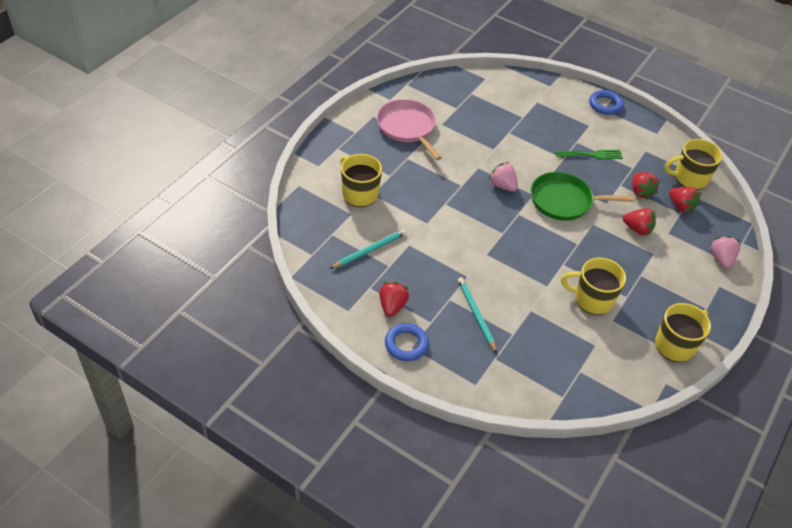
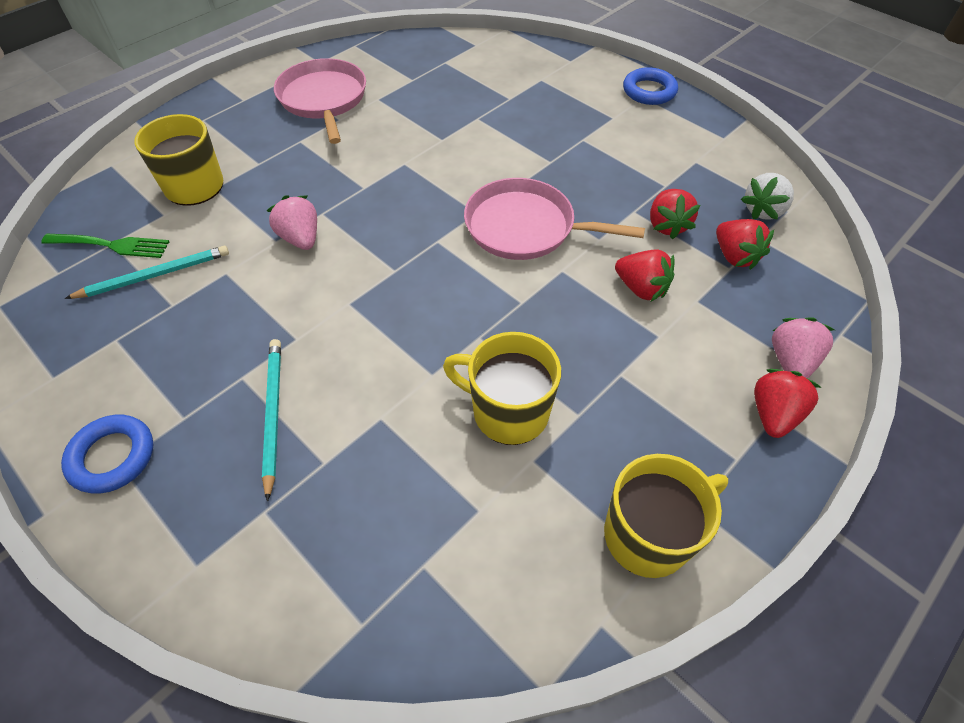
camera: 15 degrees right, 5 degrees up
red strawberry [379,282,409,317] -> red strawberry moved to [754,369,822,438]
pink strawberry [488,162,518,192] -> pink strawberry moved to [267,195,317,250]
green pan [530,172,634,221] -> pink pan [464,178,645,260]
green fork [556,150,623,159] -> green fork moved to [41,234,170,258]
yellow mug [664,139,723,190] -> white strawberry [741,173,794,220]

